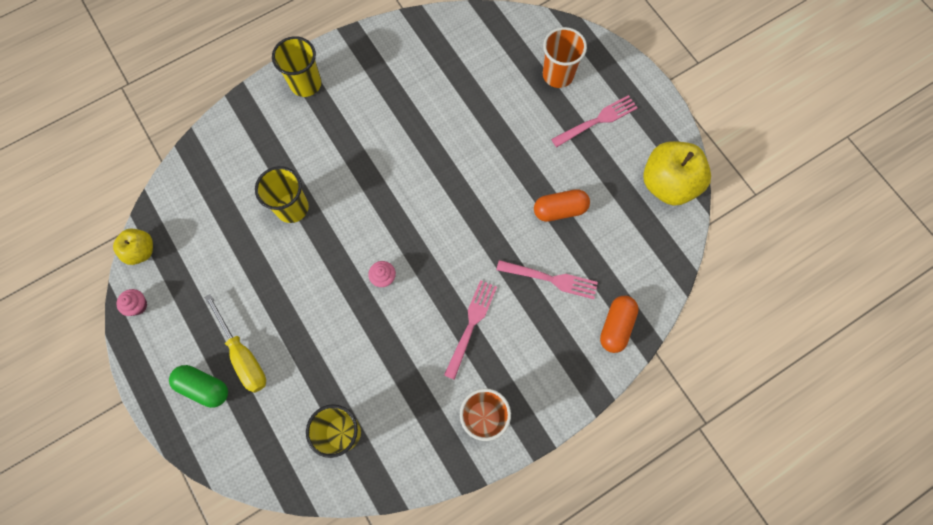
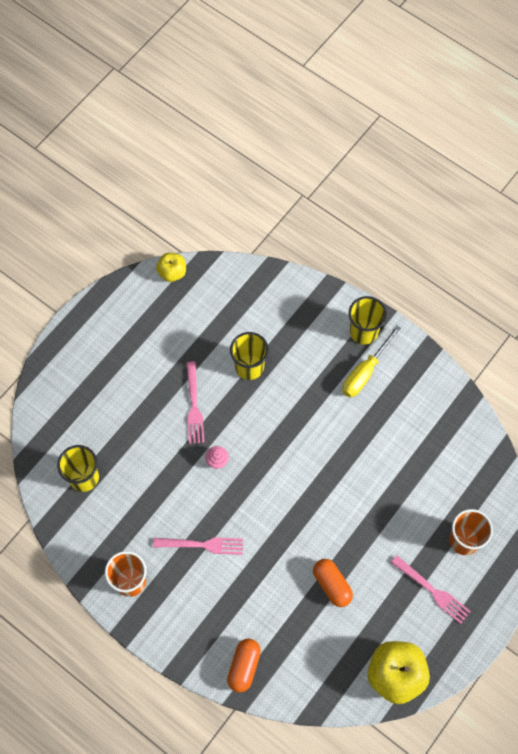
camera: 70 degrees right, 5 degrees down
pink cupcake [116,289,147,316] -> none
green capsule [169,365,228,408] -> none
yellow screwdriver [204,294,266,393] -> yellow screwdriver moved to [342,325,401,397]
pink fork [496,260,598,299] -> pink fork moved to [186,362,205,444]
orange capsule [600,296,639,353] -> orange capsule turned 75 degrees counterclockwise [227,639,261,693]

